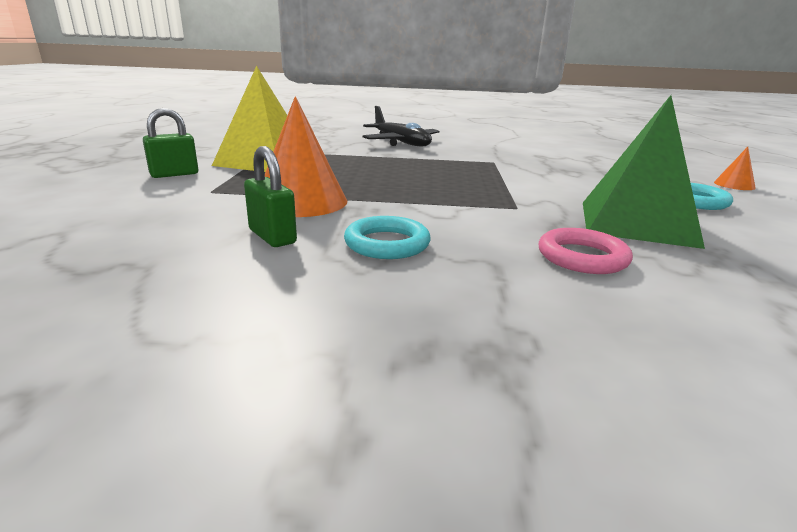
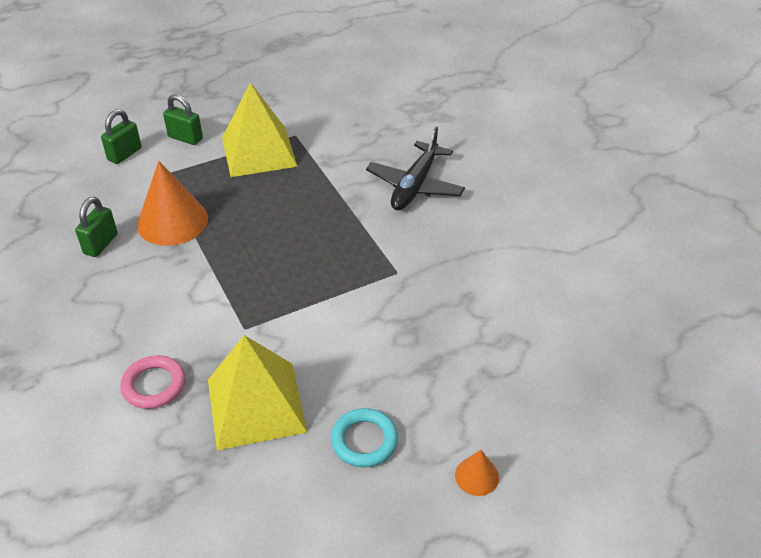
camera: 60 degrees right, 20 degrees up
turquoise ring [344,216,431,259] -> none
green pyramid [583,95,705,249] -> yellow pyramid [208,335,307,450]
none -> green padlock [101,109,142,164]

